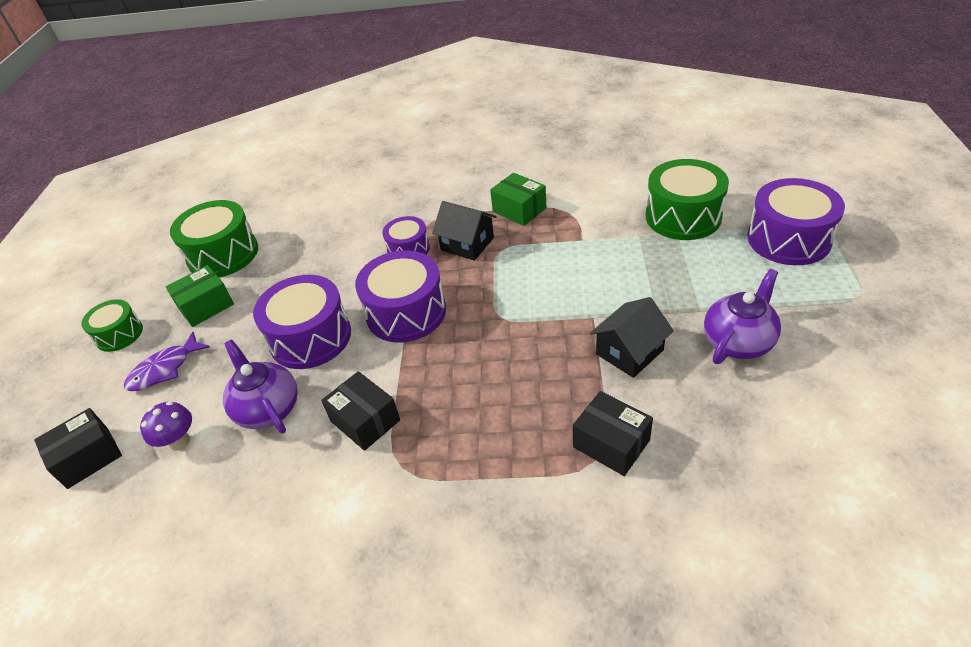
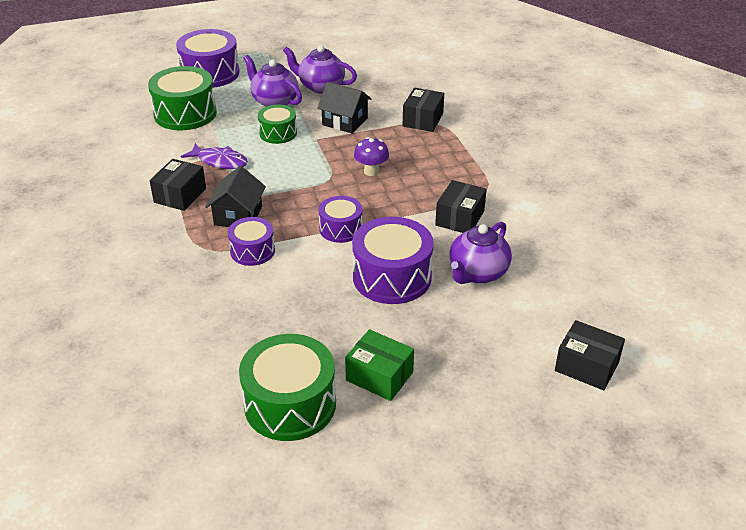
camera: 115 degrees left, 5 degrees down
green drum [81,299,143,352] -> green drum moved to [258,105,297,144]
purple fish [124,332,210,391] -> purple fish moved to [181,143,248,169]
purple mushroom [140,401,192,451] -> purple mushroom moved to [354,137,389,176]
purple drum [355,250,446,342] -> purple drum [318,196,363,243], size x0.59
green box [490,173,547,226] -> black box [150,159,206,211]
none -> purple teapot [243,55,302,107]

